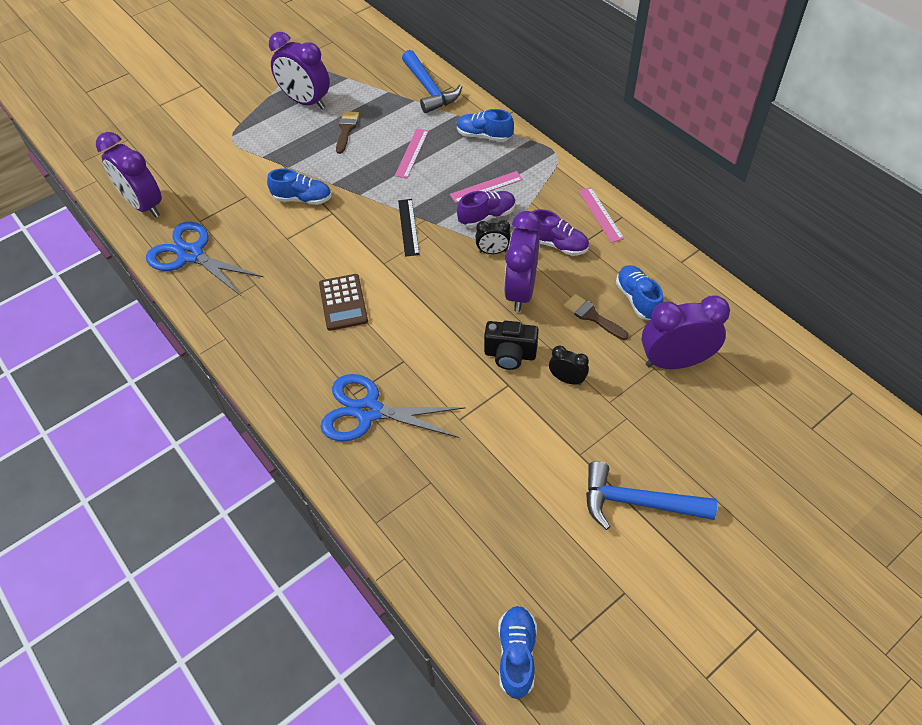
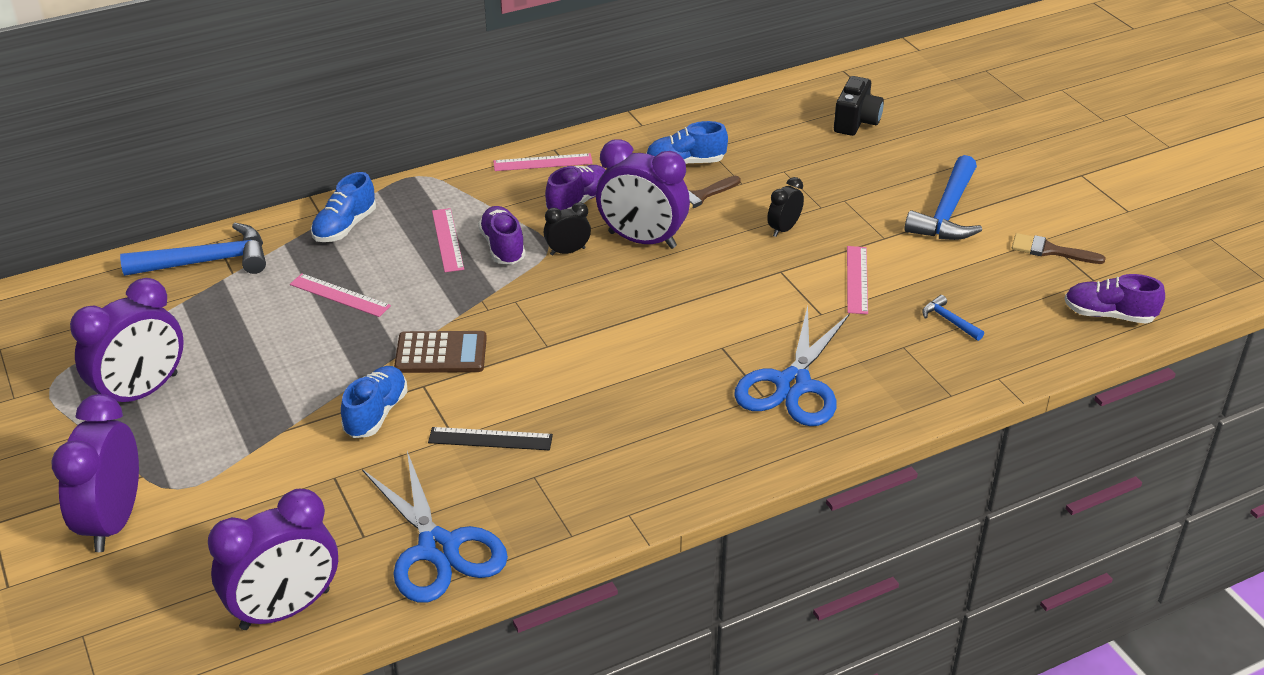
camera: 80 degrees left, 15 degrees down
blue scissors [146,221,263,297] -> blue scissors turned 75 degrees counterclockwise [362,451,508,603]
brown calculator [319,274,368,331] -> brown calculator moved to [394,331,487,373]
brown brush [336,111,359,154] -> brown brush moved to [1012,233,1106,264]
black ruler [398,199,420,257] -> black ruler moved to [428,427,553,450]
black clock [476,220,511,254] -> black clock turned 120 degrees counterclockwise [544,202,591,256]
black camera [484,321,539,370] -> black camera moved to [834,76,884,136]
blue shoe [498,606,537,699] -> purple shoe [1064,274,1165,323]
purple clock [642,295,730,369] -> purple clock moved to [52,394,139,552]
none -> pink ruler [847,246,868,314]
none -> blue hammer [922,295,984,341]

